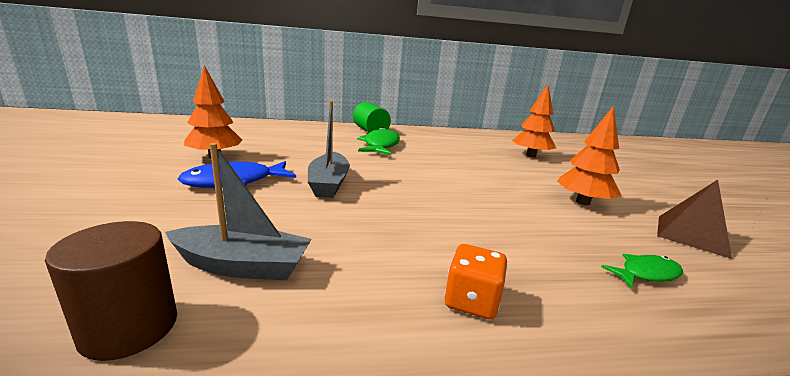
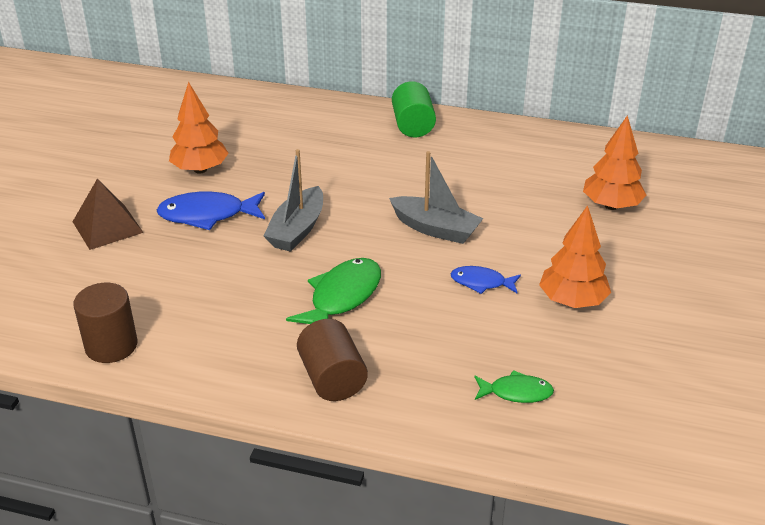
camera: 25 degrees right, 15 degrees up
grey boat [165,143,312,280] -> grey boat moved to [389,151,483,244]
green fish [357,127,400,155] -> green fish moved to [286,258,381,324]
orange dice [445,244,507,320] -> brown cylinder [297,319,368,401]
brown pyramid [657,180,732,259] -> brown pyramid moved to [73,178,144,250]
none -> blue fish [450,266,521,294]

